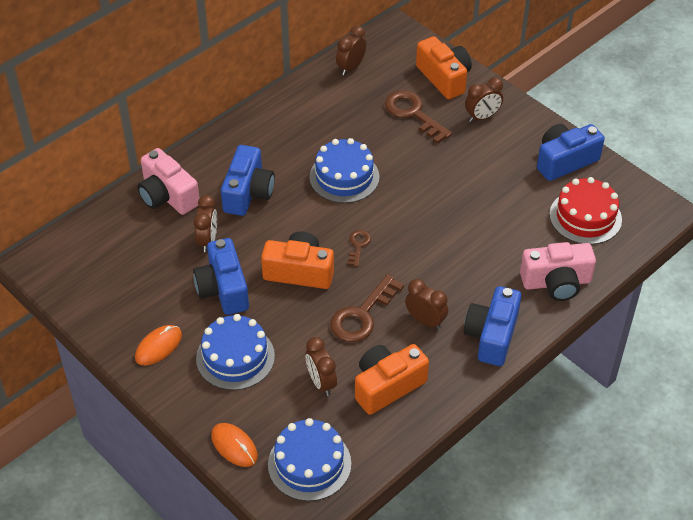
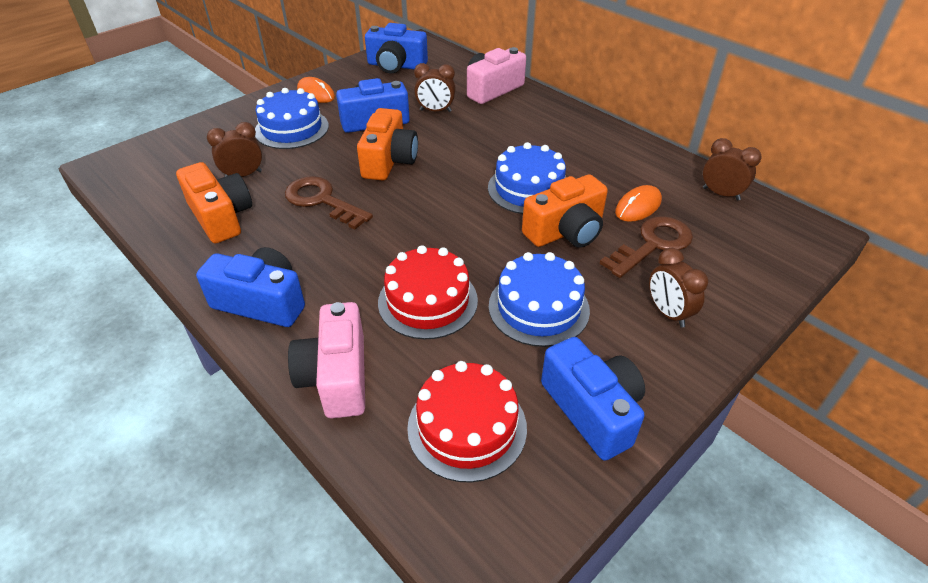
camera: 90 degrees right, 5 degrees down
orange mouse [211,423,258,467] -> orange mouse moved to [615,185,662,222]
blue camera [221,145,275,216] -> blue camera moved to [365,23,428,73]
blue cake [268,418,351,501] -> blue cake moved to [489,252,590,347]
brown key [347,230,371,267] -> none
brown clock [405,279,448,329] -> none
orange camera [416,36,472,99] -> orange camera moved to [522,174,608,248]
none -> red cake [378,245,478,339]

